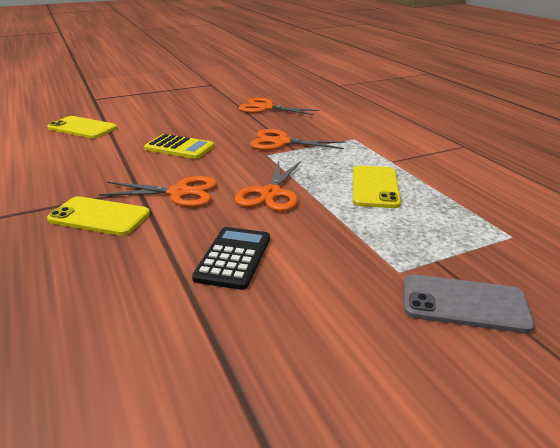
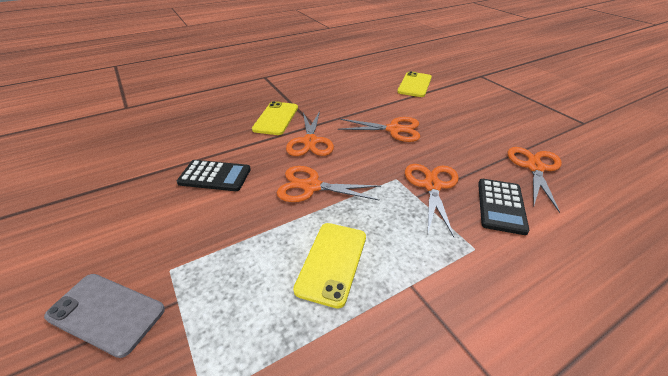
camera: 85 degrees right, 10 degrees up
yellow calculator [144,134,214,159] -> orange scissors [338,117,420,142]
yellow phone [353,166,401,208] -> yellow phone turned 75 degrees counterclockwise [293,223,366,309]
grey phone [404,274,534,333] -> grey phone turned 75 degrees counterclockwise [44,274,165,358]
none -> black calculator [478,179,529,235]

